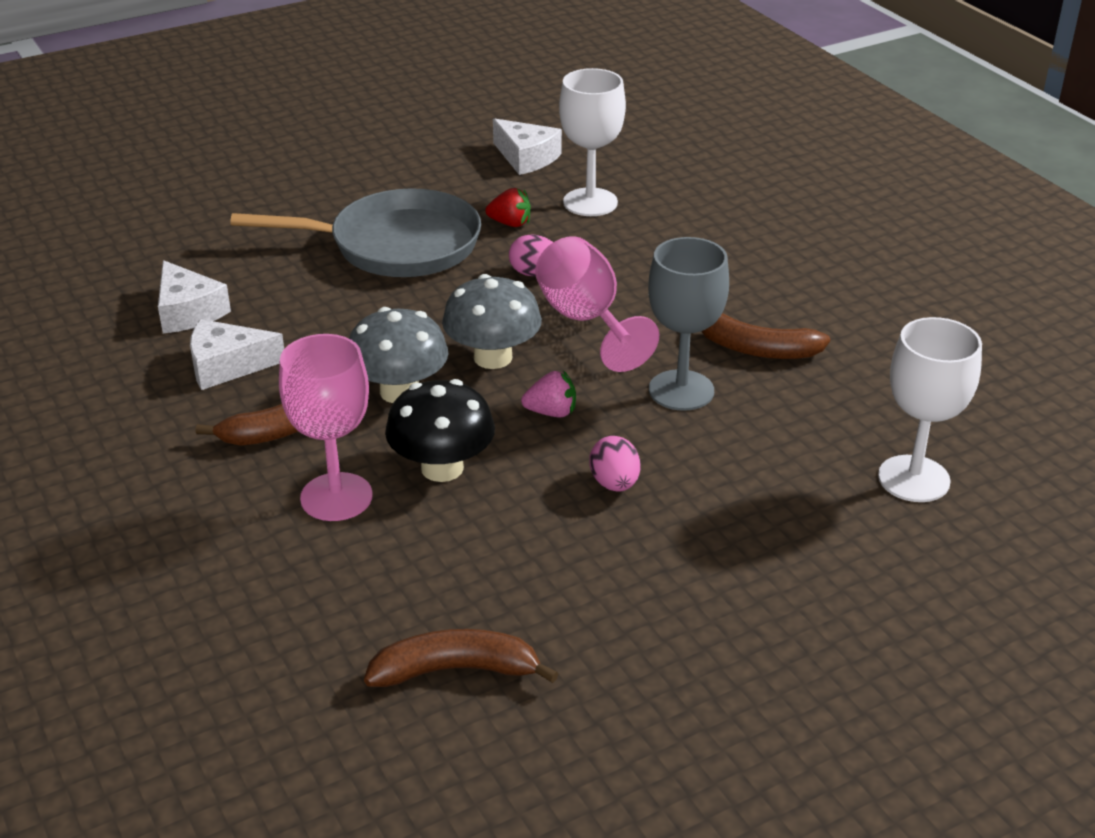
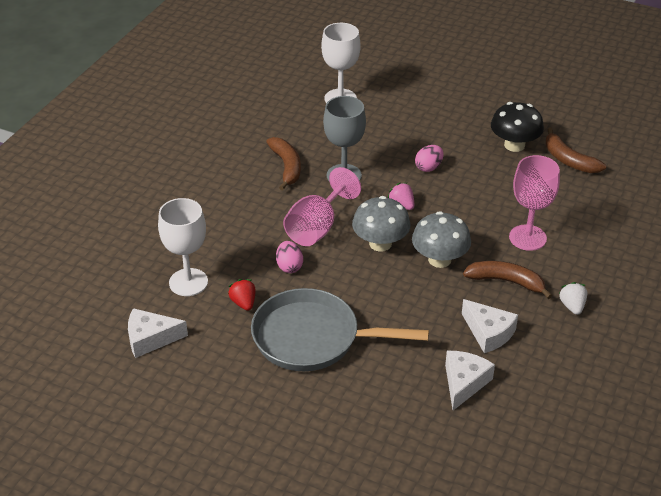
camera: 125 degrees left, 5 degrees up
grey pan [230,188,481,277] -> grey pan turned 45 degrees counterclockwise [251,288,429,371]
black mushroom [385,379,495,482] -> black mushroom moved to [491,102,544,152]
white cheese [493,118,562,175] -> white cheese turned 105 degrees counterclockwise [128,308,188,358]
none -> white strawberry [559,282,587,315]

